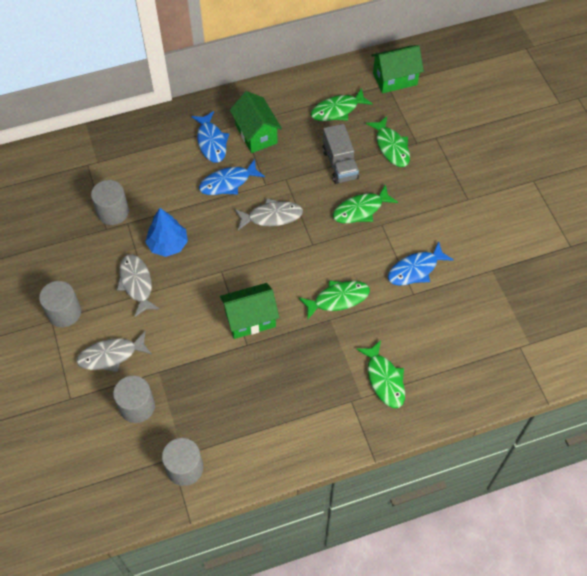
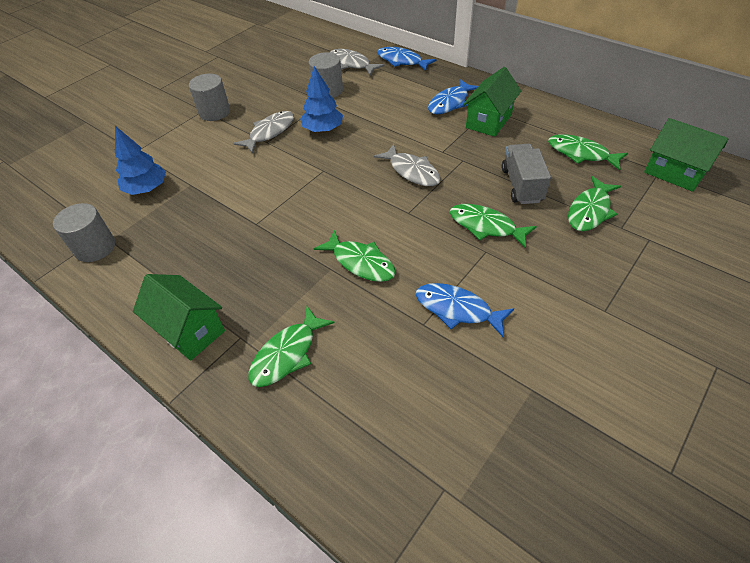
camera: 60 degrees right, 10 degrees down
grey fish [76,331,152,372] -> grey fish moved to [330,49,384,75]
grey cylinder [113,376,155,423] -> blue tree [115,126,166,195]
blue fish [199,159,265,195] -> blue fish moved to [377,47,437,71]
green house [220,283,279,339] -> green house moved to [133,274,225,361]
grey truck [322,124,359,184] -> grey truck turned 135 degrees clockwise [502,144,551,204]

